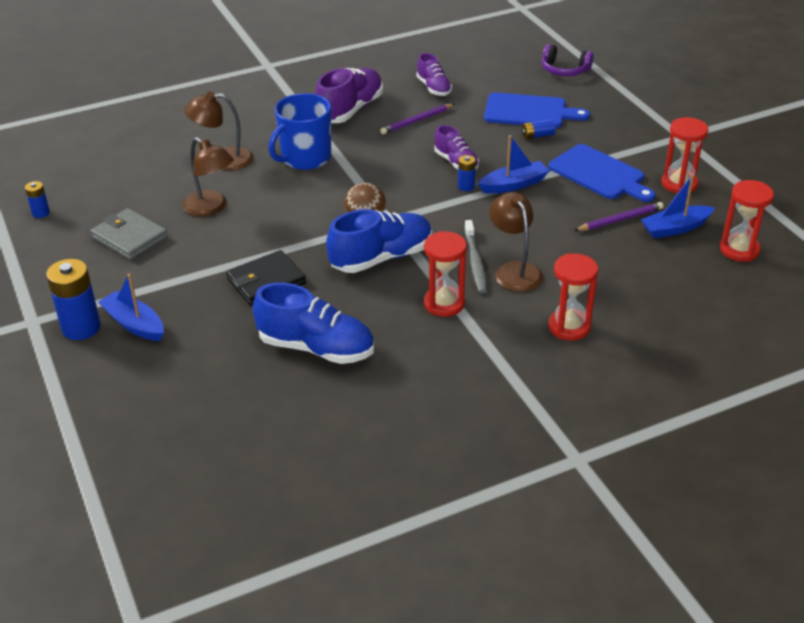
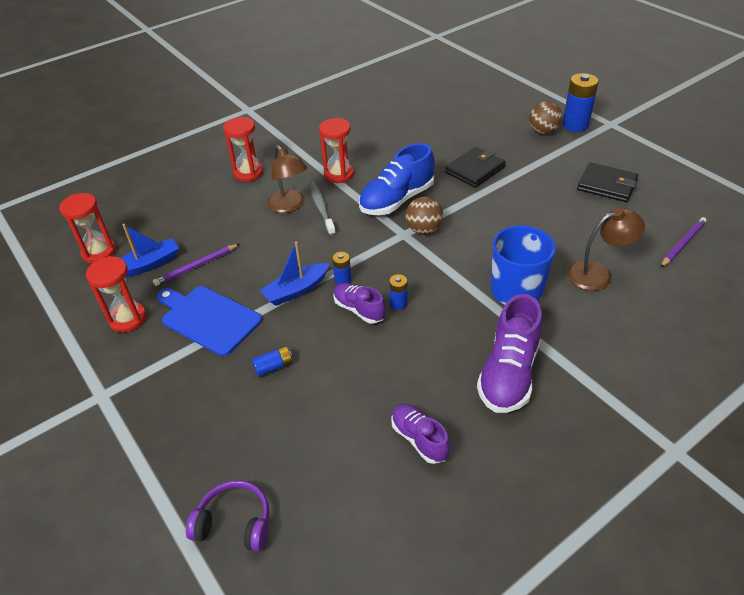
camera: 170 degrees right, 5 degrees up
blue battery [25,181,50,218] -> blue battery moved to [389,274,407,310]
grey wallet [90,208,168,260] -> black wallet [577,162,638,202]
blue boat [98,274,164,341] -> brown ball [529,101,562,134]
brown lamp [183,137,234,216] -> none
blue shoe [253,283,374,364] -> none
purple pencil [380,104,455,134] -> purple pencil moved to [660,217,707,268]
blue cutting board [484,93,590,128] -> none

